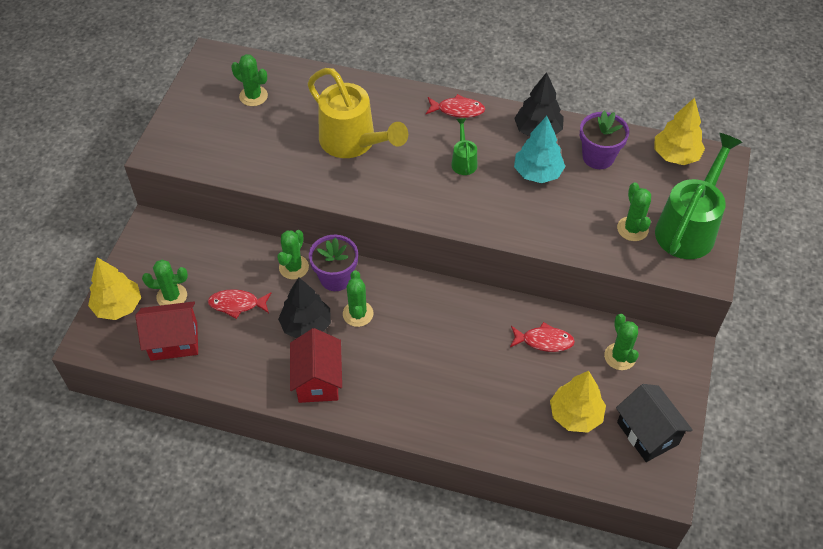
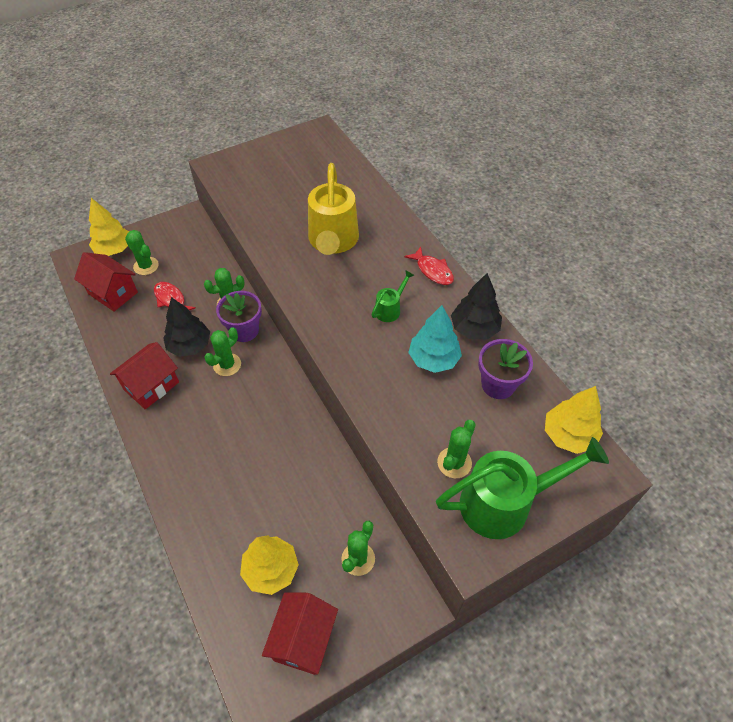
camera: 45 degrees right, 0 degrees up
green cactus [231,54,268,106] -> none
red fish [510,322,575,352] -> none
black house [616,384,693,462] -> red house [262,592,338,675]

